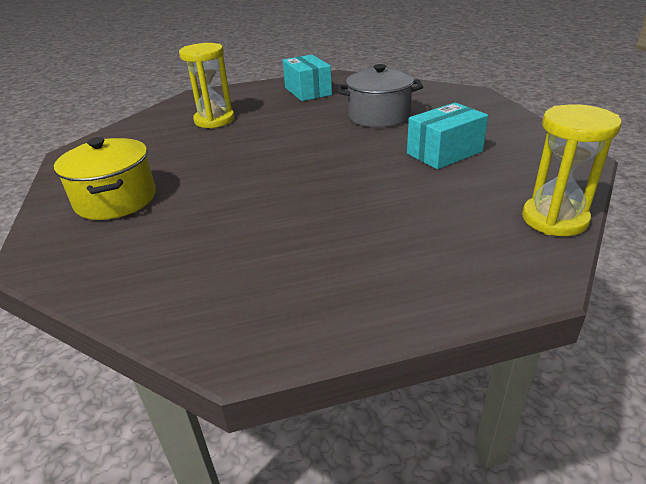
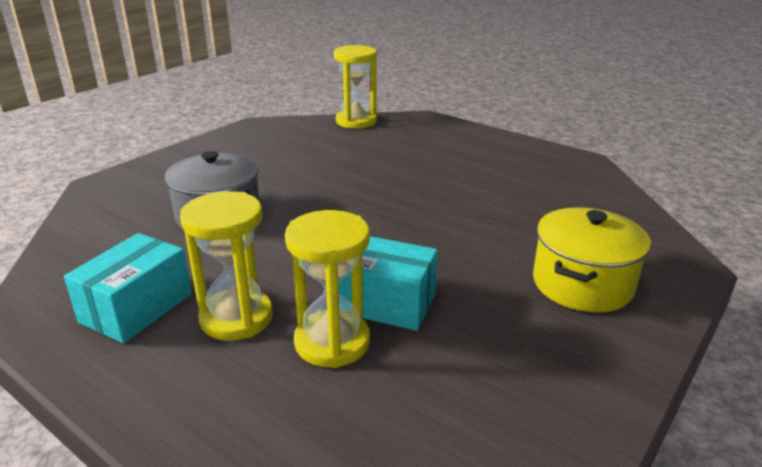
camera: 130 degrees left, 5 degrees down
turquoise box [407,103,488,169] -> turquoise box moved to [338,236,438,331]
none -> yellow hourglass [180,191,273,341]

